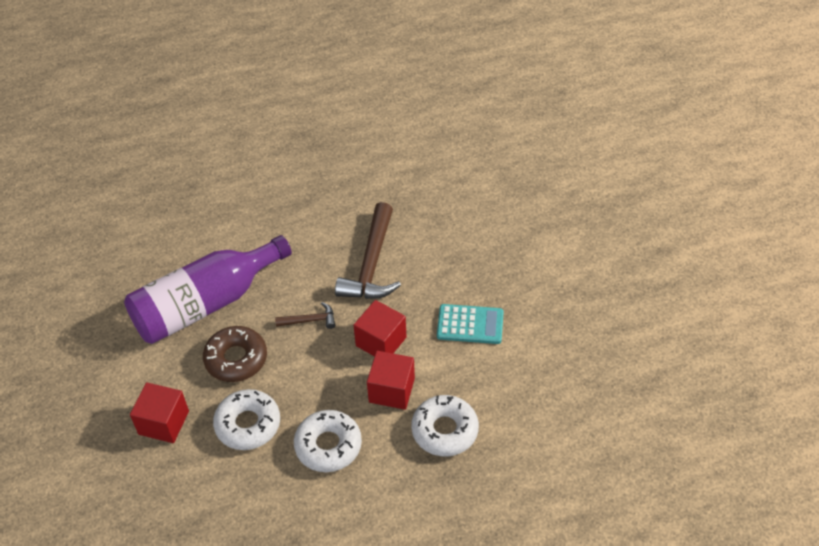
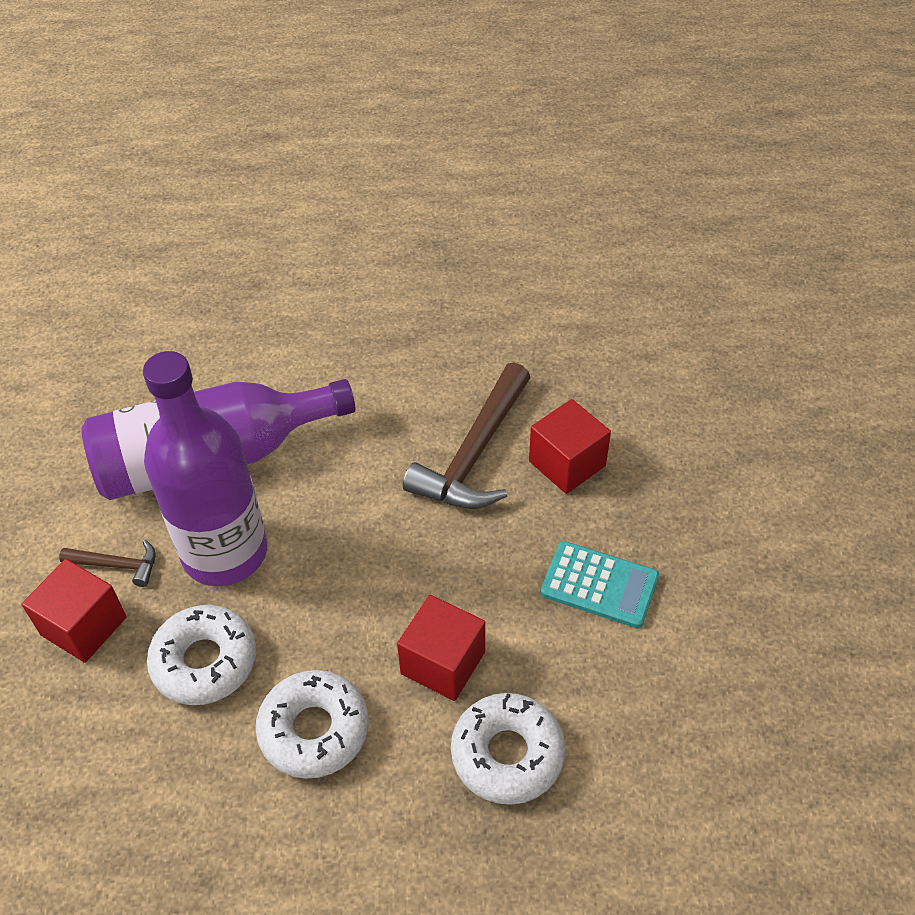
camera: 15 degrees right, 0 degrees up
brown donut [203,326,267,382] -> purple bottle [143,351,267,586]
brown hammer [275,302,335,329] -> brown hammer moved to [59,540,156,587]
red cube [354,300,407,357] -> red cube moved to [529,399,611,494]

